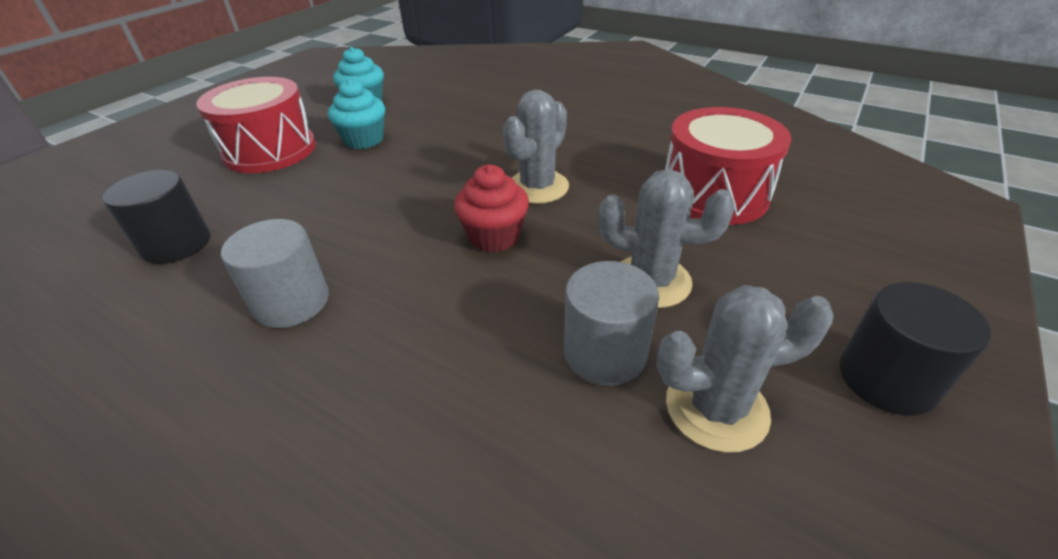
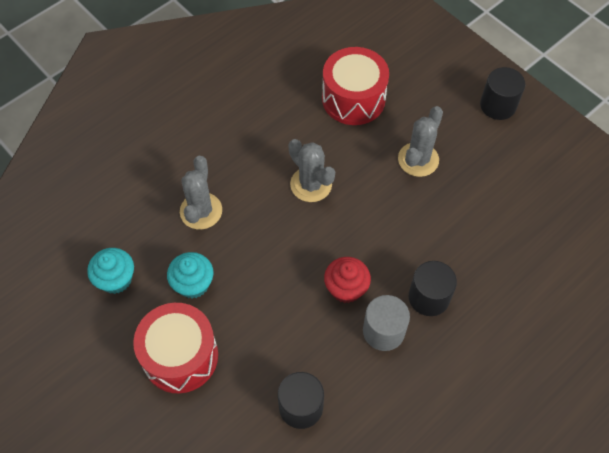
camera: 75 degrees left, 20 degrees up
red cupcake [454,164,529,252] -> red cupcake moved to [324,257,371,303]
grey cylinder [564,261,659,386] -> none
grey cactus [657,285,833,453] -> grey cactus moved to [180,156,222,229]
none -> black cylinder [409,261,457,316]

